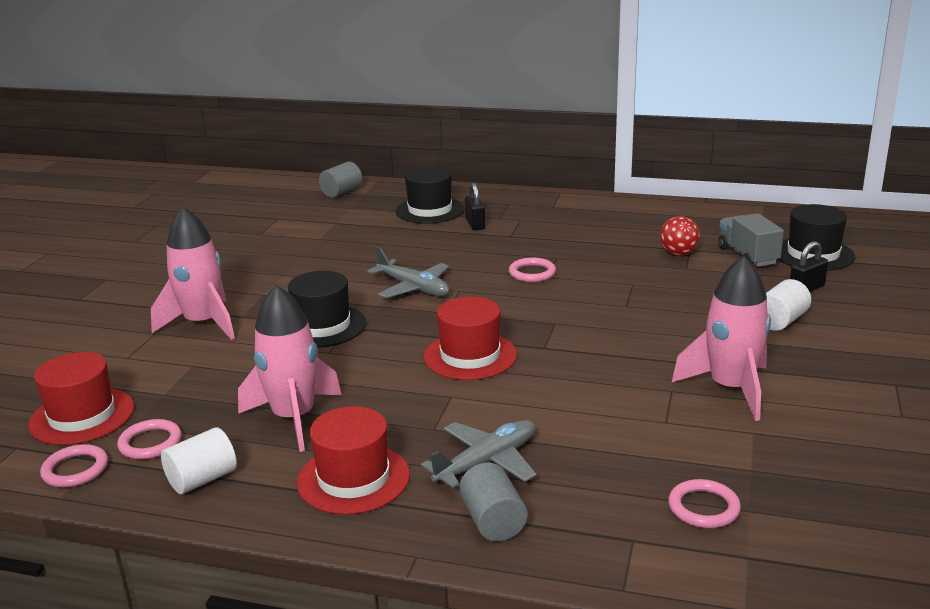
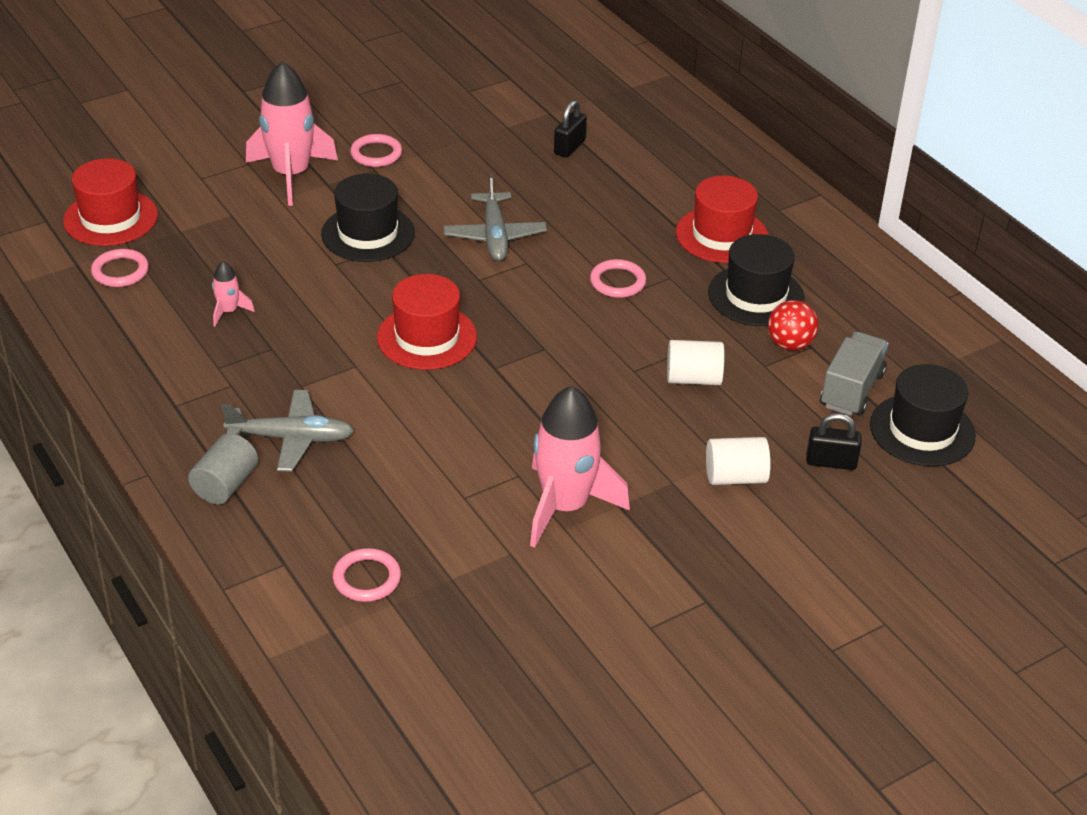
camera: 40 degrees right, 15 degrees up
pink ring [40,444,108,487] -> pink ring moved to [350,134,402,167]
white cylinder [161,428,237,494] -> white cylinder moved to [667,340,725,385]
pink rocket [238,284,342,452] -> pink rocket [212,261,255,326], size x0.44
red hat [297,406,410,515] -> red hat moved to [676,176,768,263]
grey cylinder [319,161,362,198] -> none
black hat [396,167,465,224] -> black hat moved to [708,234,805,326]
black padlock [465,183,485,230] -> black padlock moved to [554,100,587,158]

